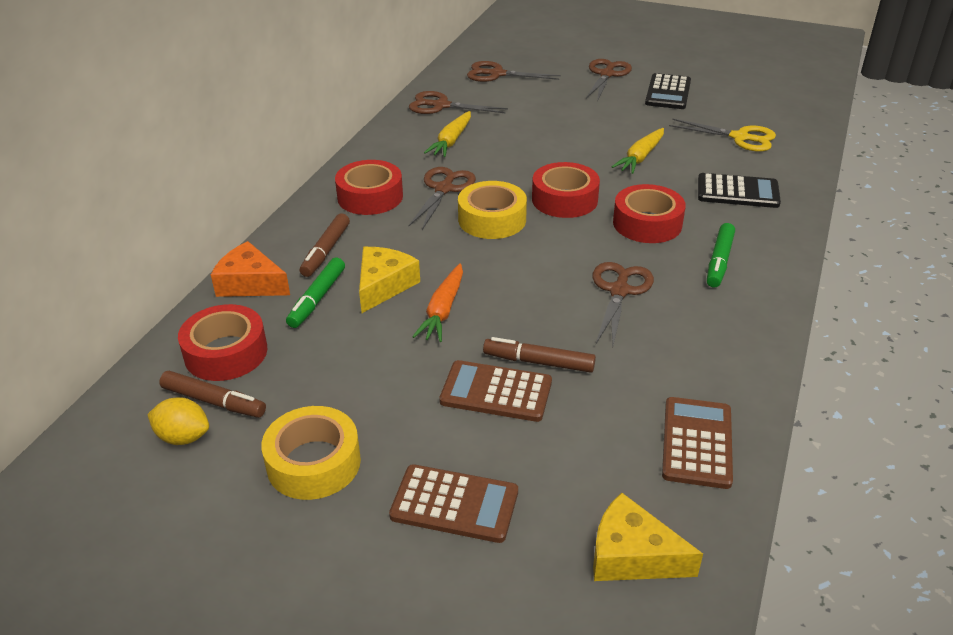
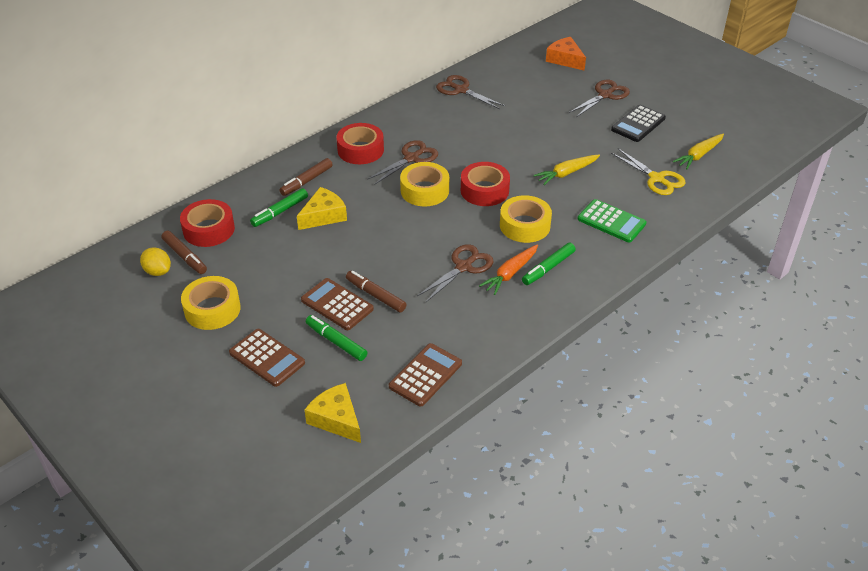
camera: 25 degrees right, 5 degrees up
orange cheese [211,241,290,297] -> orange cheese moved to [546,37,586,71]
orange carrot [412,263,463,342] -> orange carrot moved to [479,244,538,295]
yellow carrot [424,111,471,157] -> yellow carrot moved to [673,134,724,170]
brown scissors [467,61,561,82] -> none
red tape [613,184,686,243] -> yellow tape [500,195,552,243]
black calculator [698,173,781,208] -> green calculator [578,199,647,243]
none -> green marker [306,315,368,361]

